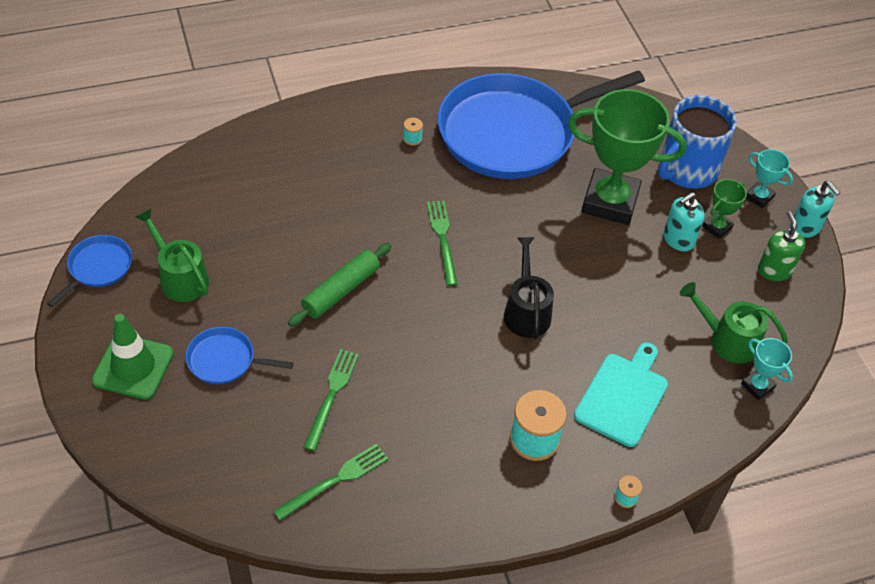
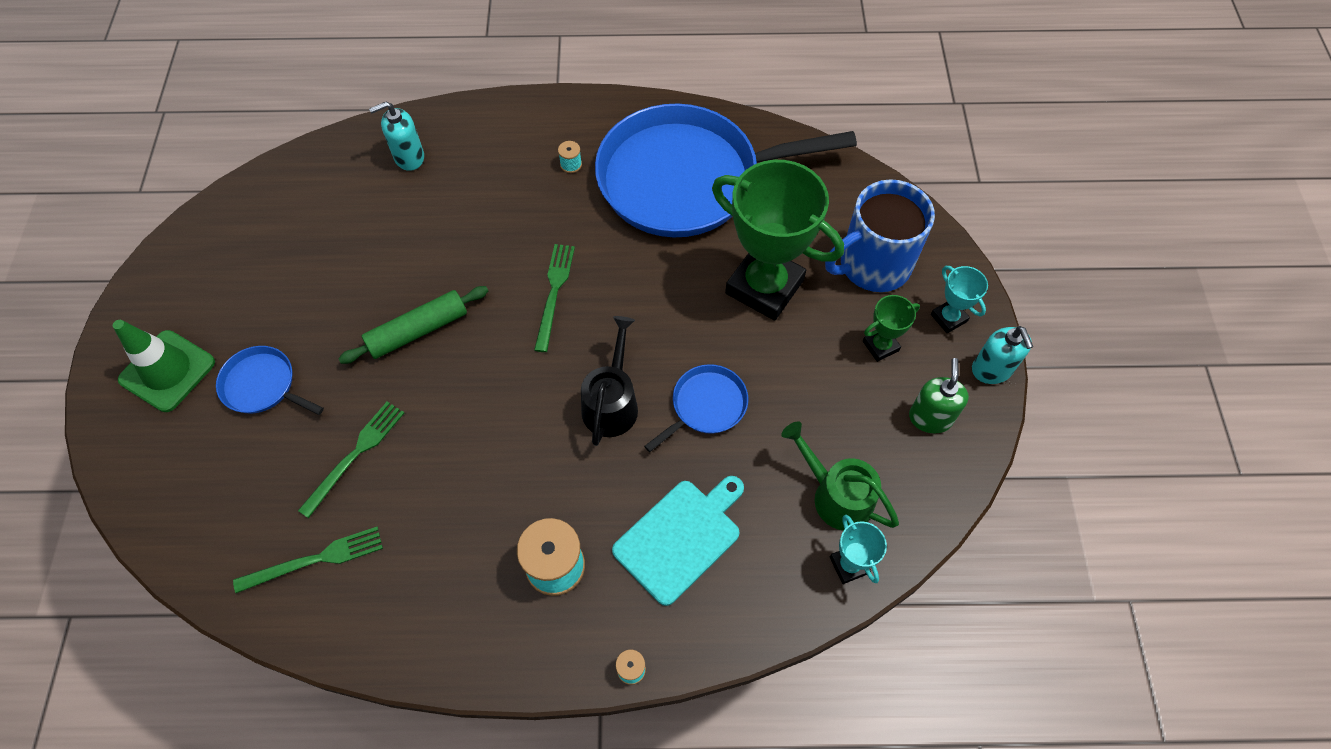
camera: 20 degrees right, 10 degrees up
blue pan [47,235,132,307] -> blue pan moved to [644,364,748,452]
green watering can [136,209,209,302] -> none
turquoise soap dispenser [663,192,705,251] -> turquoise soap dispenser moved to [369,102,424,171]

